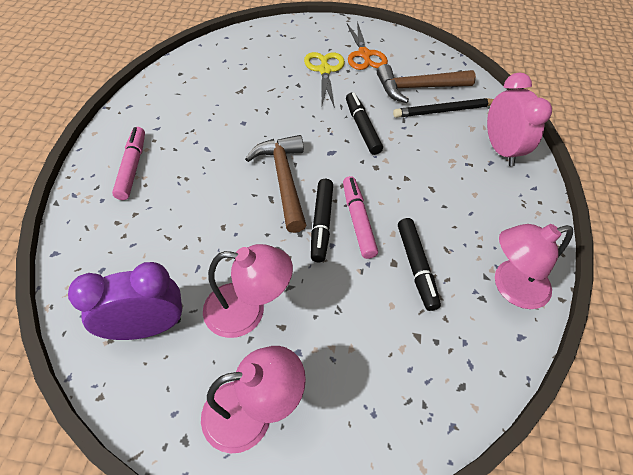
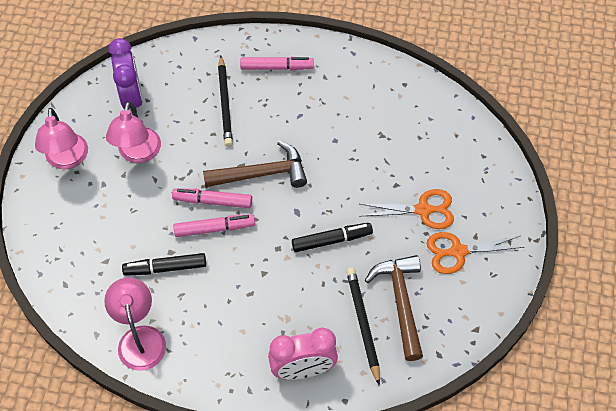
camera: 95 degrees right, 5 degrees up
yellow scissors [304,52,345,108] -> orange scissors [359,189,454,229]
black marker [311,179,333,262] -> pink marker [172,188,252,208]
none -> black pencil [218,56,233,147]

